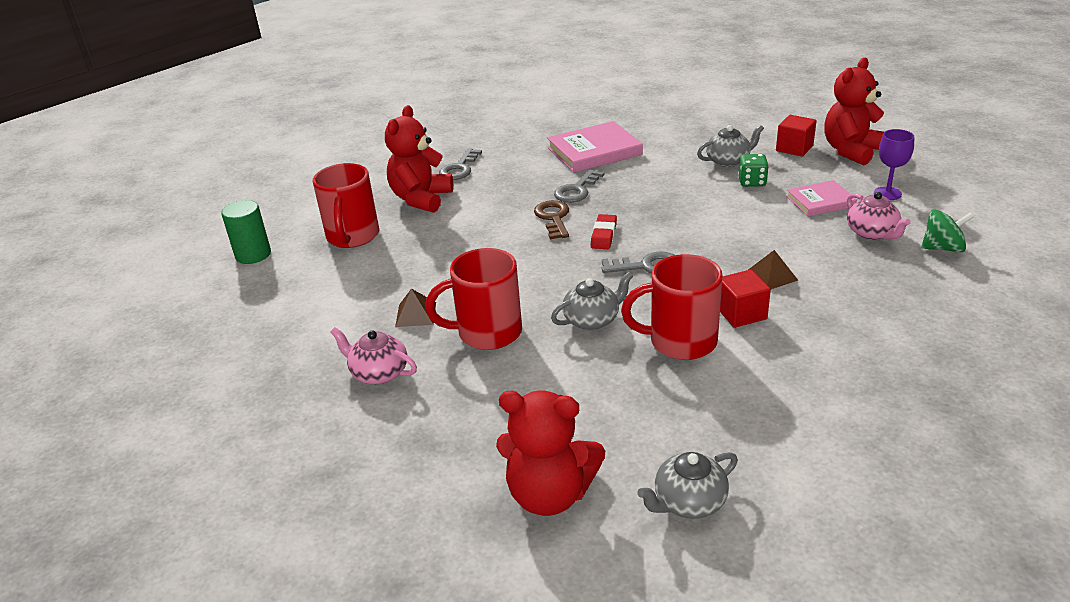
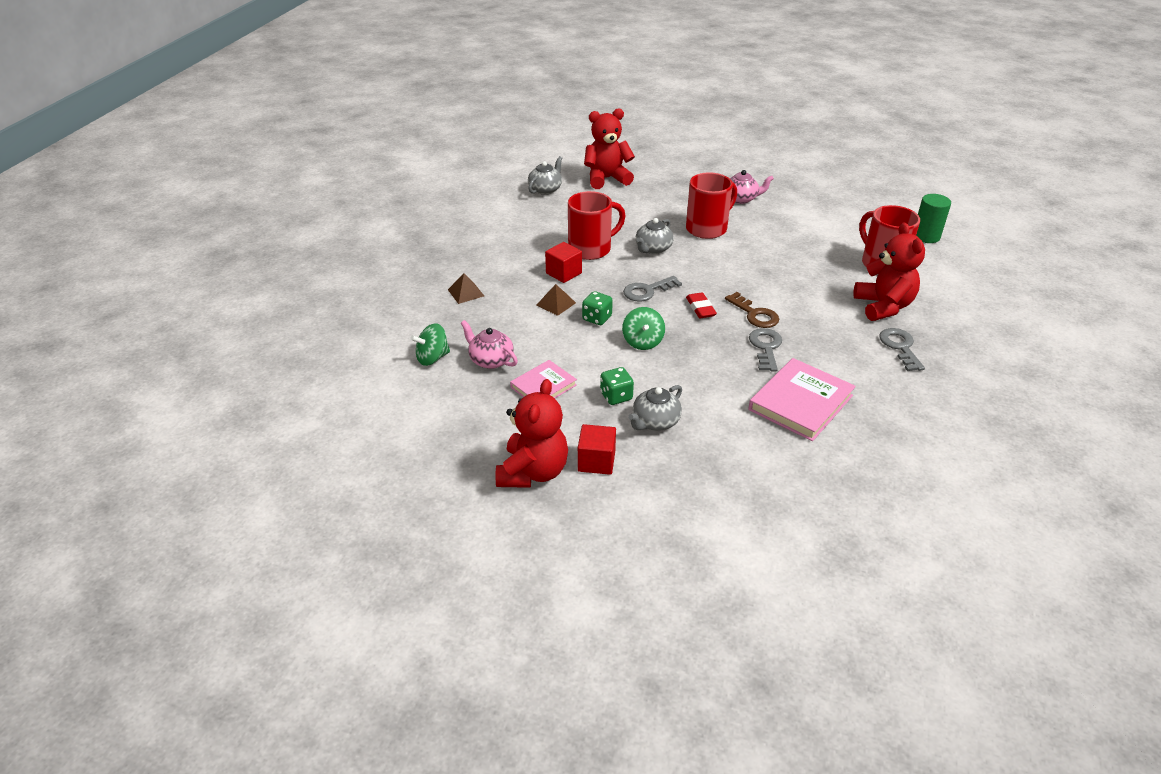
camera: 150 degrees right, 5 degrees up
brown pyramid [395,289,436,327] -> brown pyramid moved to [448,273,484,304]
purple goblet [874,129,914,200] -> none
none -> green dice [582,291,613,325]
none -> green spinning top [622,307,665,350]

